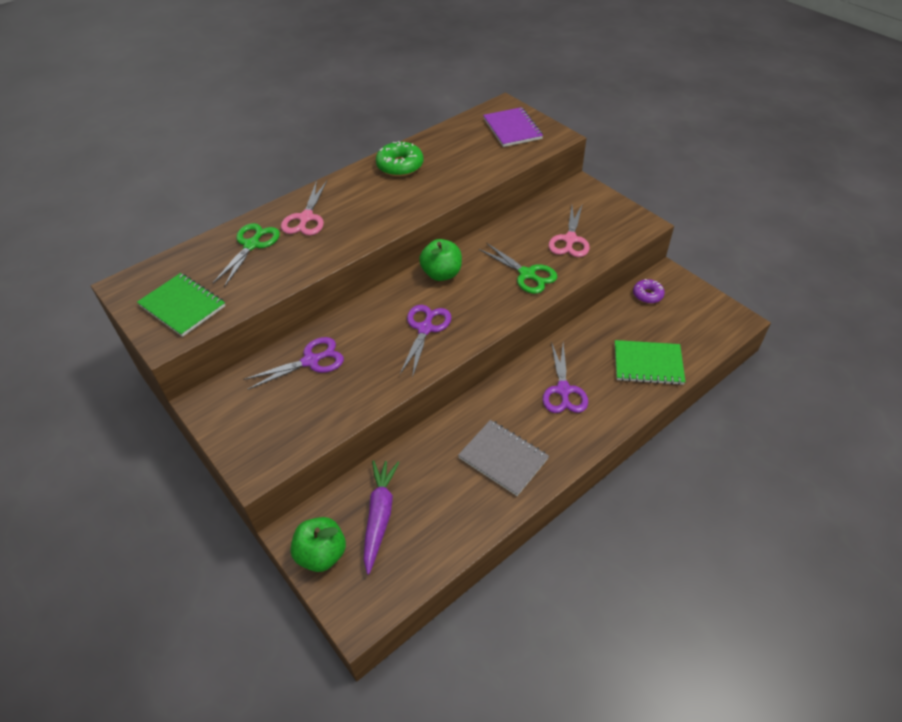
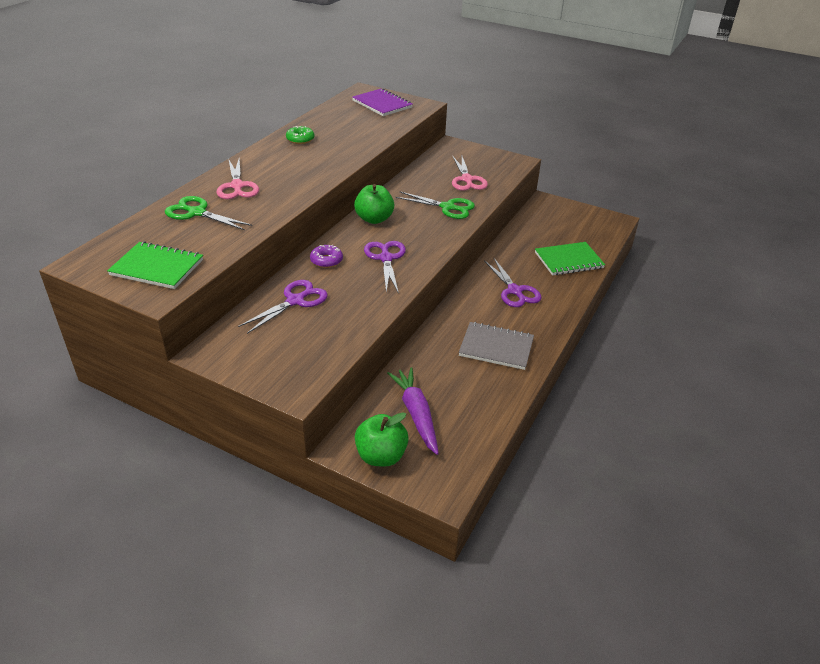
camera: 25 degrees left, 10 degrees down
green scissors [213,223,280,287] -> green scissors turned 60 degrees counterclockwise [165,196,252,230]
green donut [376,141,424,177] -> green donut [286,126,315,144], size x0.63
purple donut [633,279,665,304] -> purple donut moved to [310,245,343,268]

